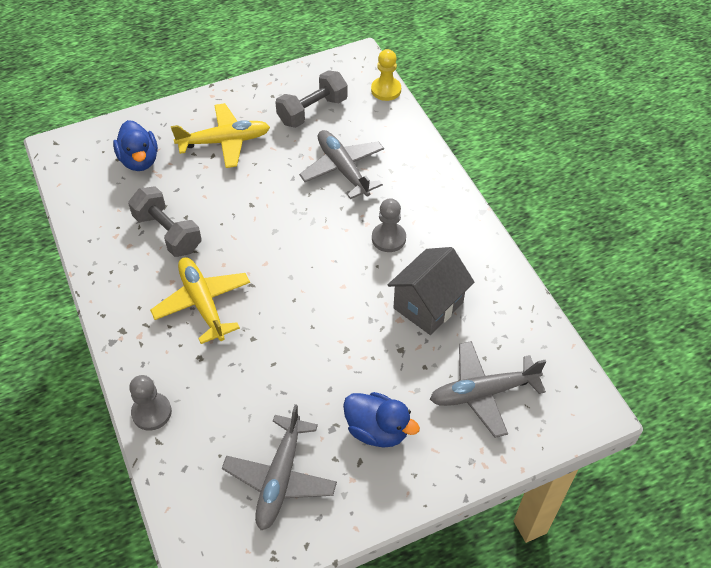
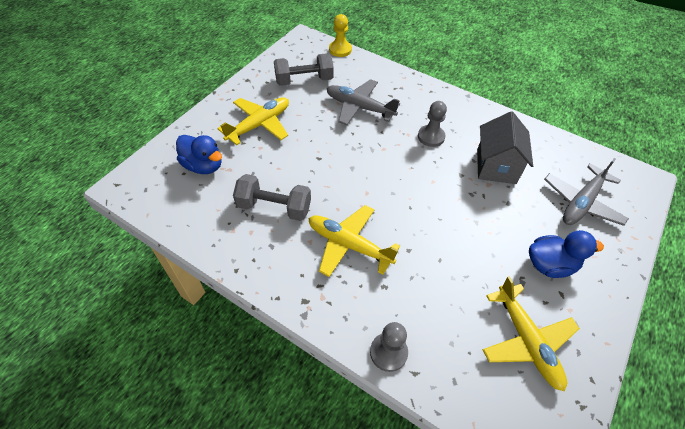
camera: 35 degrees left, 0 degrees up
grey plane [222,404,337,530] -> yellow plane [483,276,580,392]
grey dumbbell [275,70,348,128] -> grey dumbbell turned 60 degrees clockwise [274,53,334,86]

